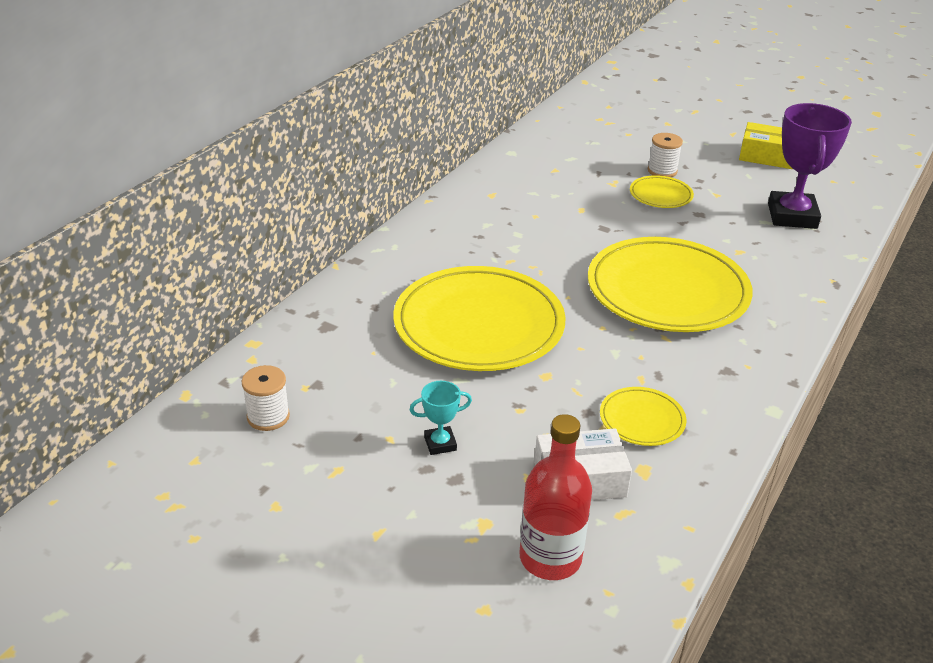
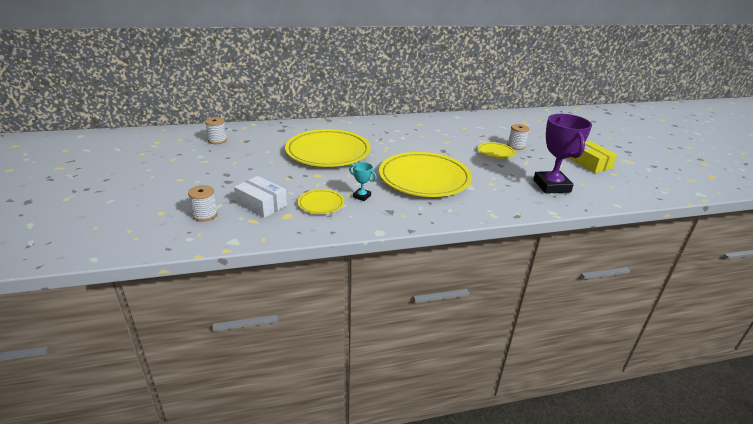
camera: 45 degrees right, 5 degrees down
turquoise trophy [410,381,472,455] -> turquoise trophy moved to [349,162,377,201]
red bottle [520,414,592,580] -> white spool [188,185,218,222]
purple trophy [768,103,852,229] -> purple trophy turned 60 degrees counterclockwise [533,114,592,194]

